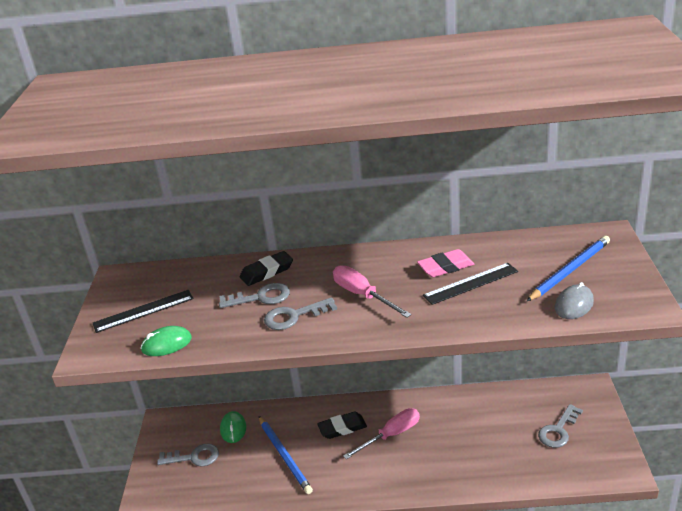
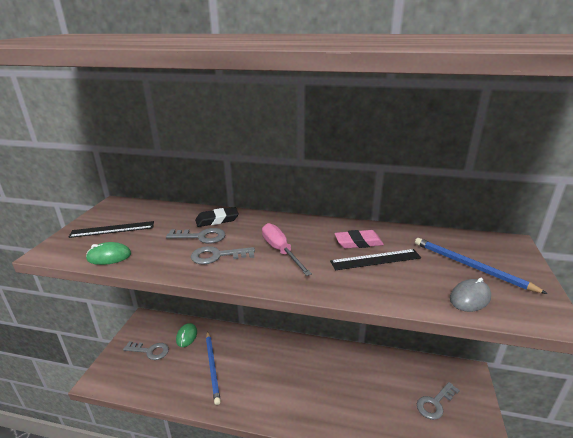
camera: 10 degrees right, 5 degrees down
black eraser [317,412,367,439] -> none
pink screwdriver [343,408,420,460] -> none
blue pencil [527,236,610,301] -> blue pencil turned 105 degrees counterclockwise [415,238,548,294]

